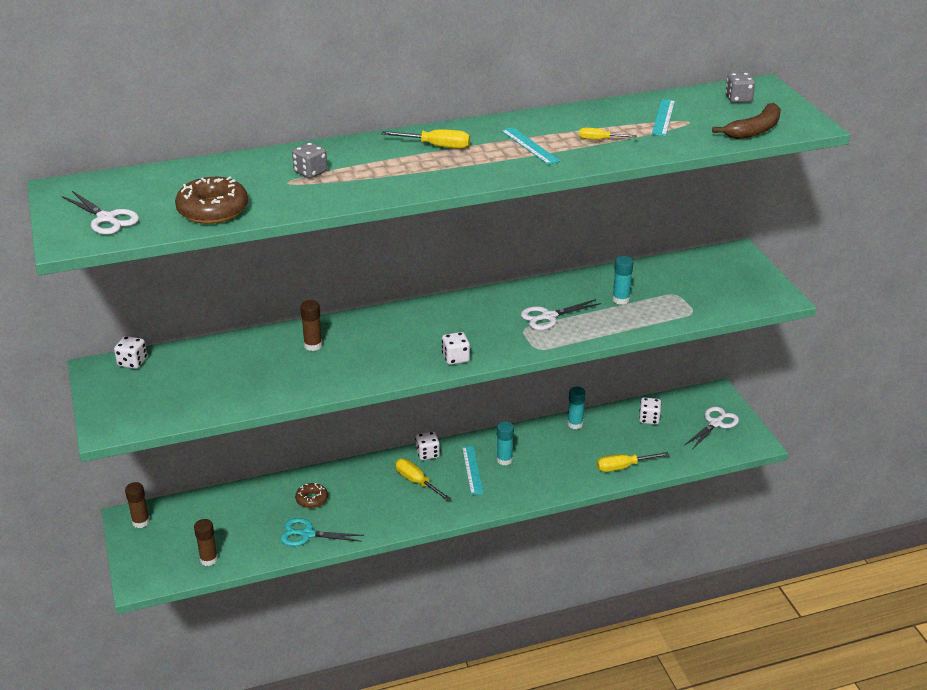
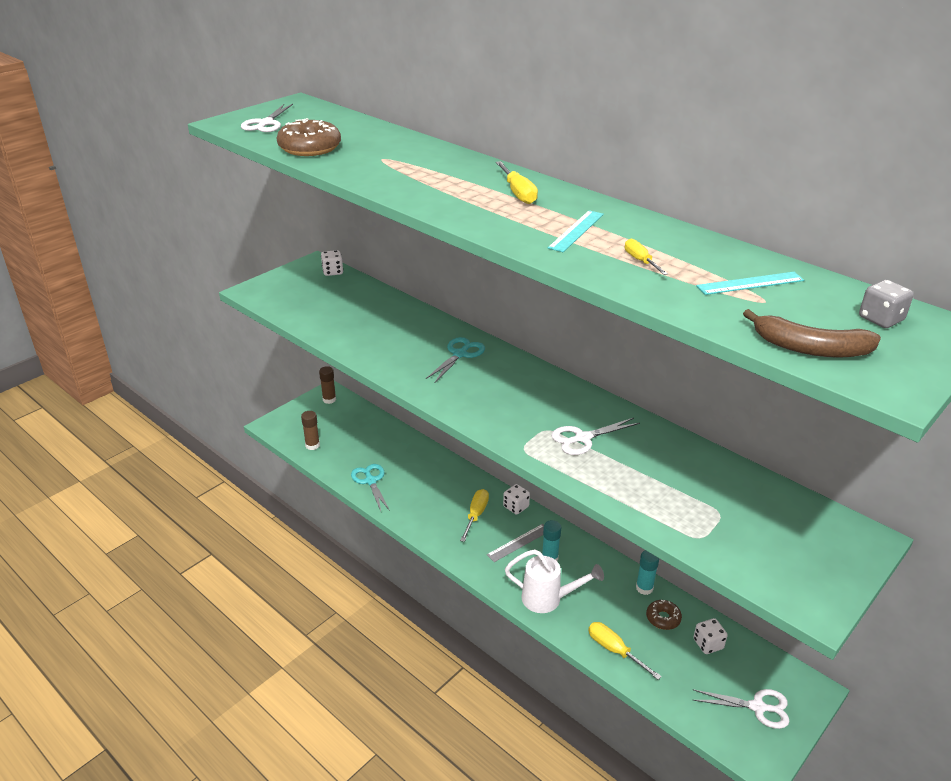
camera: 60 degrees right, 0 degrees up
grey dice [292,142,327,179] -> none
brown donut [295,483,328,508] -> brown donut moved to [646,600,682,630]
brown glue stick [300,300,322,351] -> none
white dice [442,332,470,365] -> none
turquoise ruler [462,446,483,495] -> grey ruler [487,524,544,562]
white scissors [521,299,601,330] -> white scissors turned 60 degrees counterclockwise [552,418,640,455]
turquoise glue stick [612,256,633,305] -> none
none -> turquoise scissors [426,337,485,382]
none -> white watering can [505,549,604,613]

